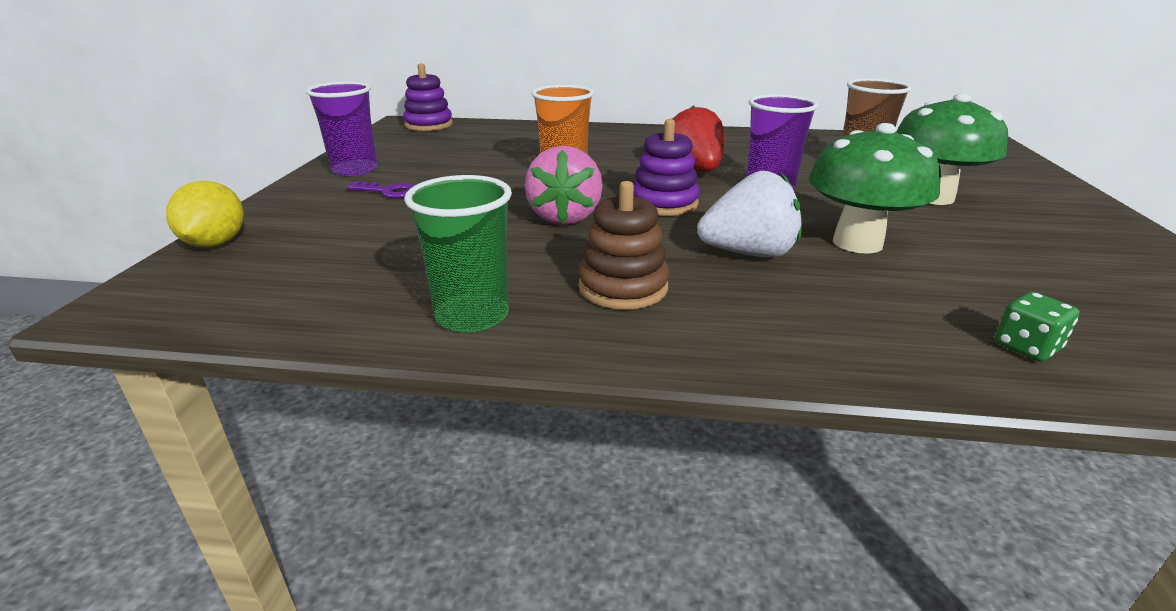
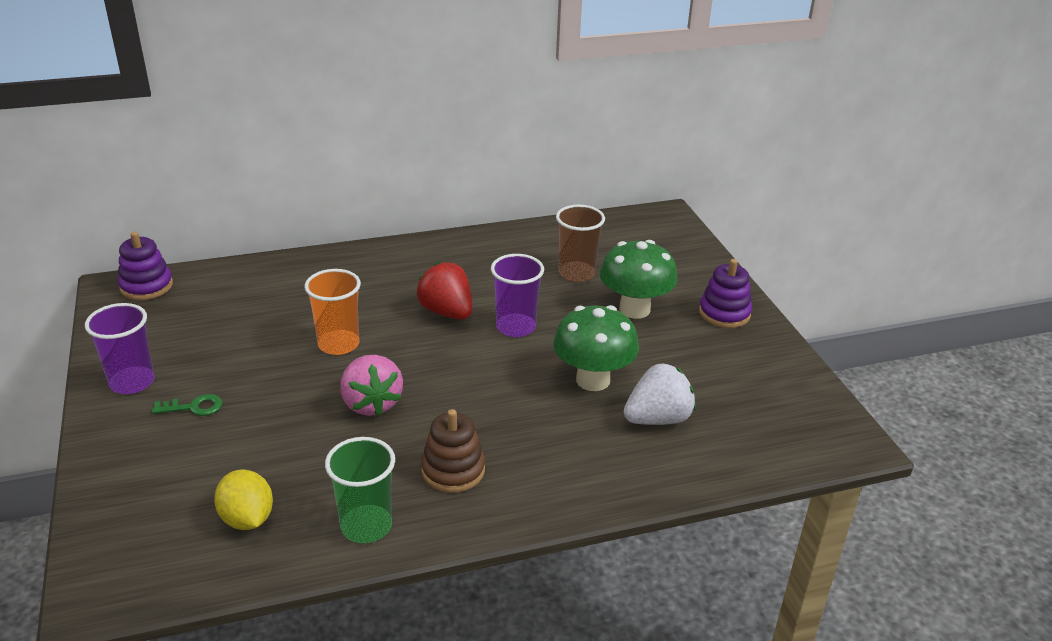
camera: 25 degrees left, 5 degrees up
yellow lemon [166,181,244,248] -> yellow lemon moved to [214,470,273,530]
purple key [347,181,414,198] -> green key [152,394,222,416]
purple stacking toy [633,119,700,216] -> purple stacking toy moved to [699,259,752,328]
white strawberry [697,171,802,257] -> white strawberry moved to [624,363,696,425]
green dice [995,292,1080,362] -> none

